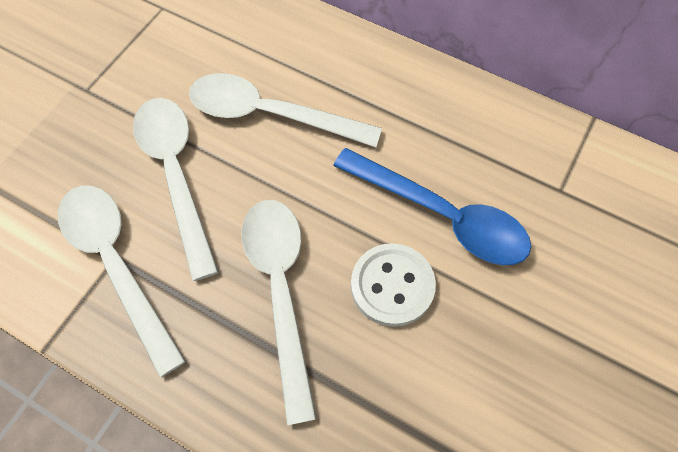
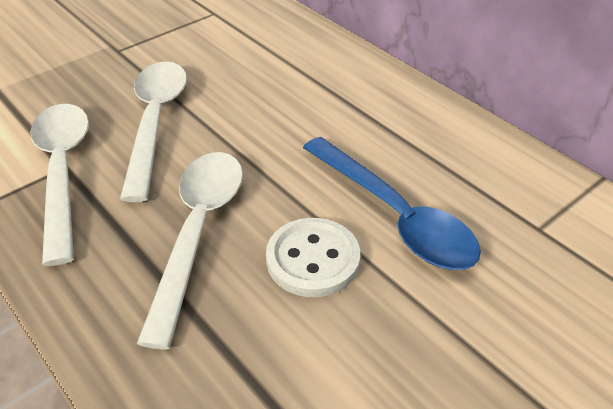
camera: 20 degrees right, 20 degrees down
white spoon [189,73,382,147] -> none

